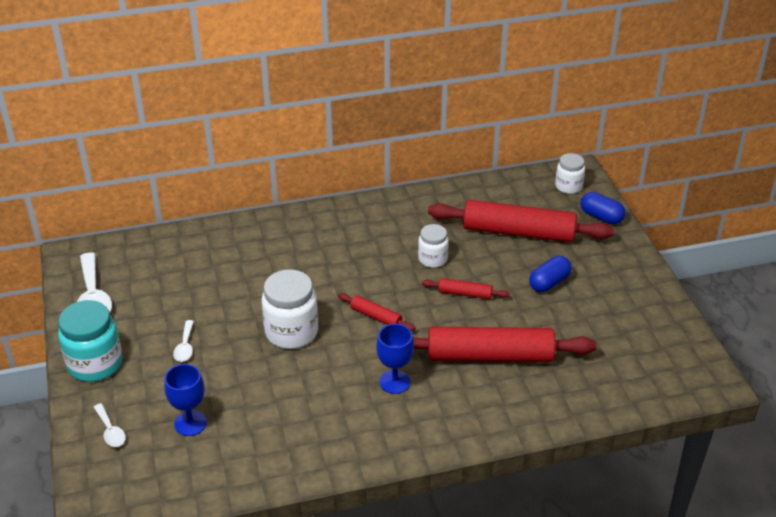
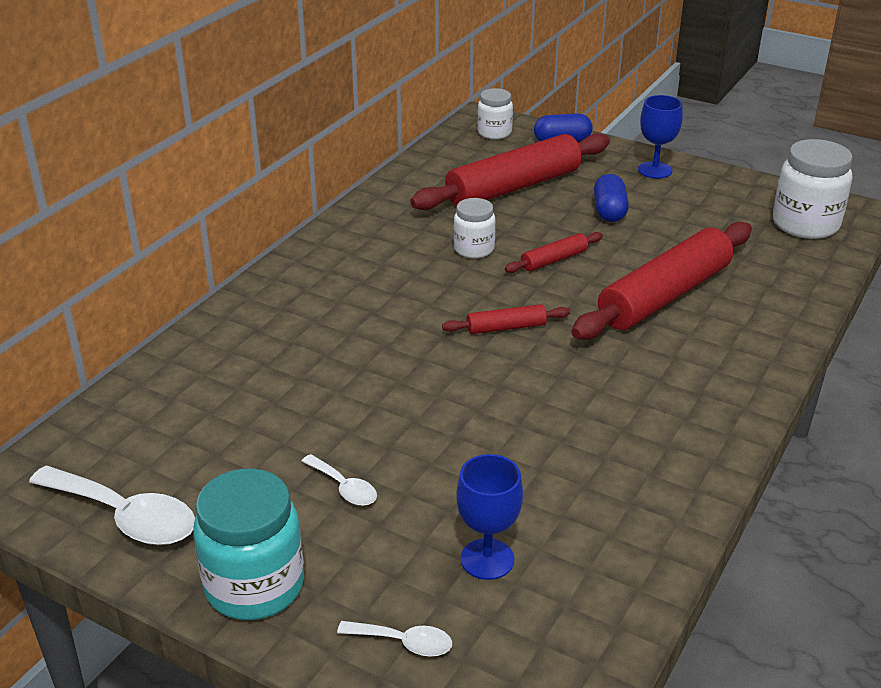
camera: 45 degrees left, 5 degrees down
white jar [262,270,318,349] -> white jar moved to [773,139,853,239]
blue goblet [376,324,414,394] -> blue goblet moved to [638,95,683,179]

